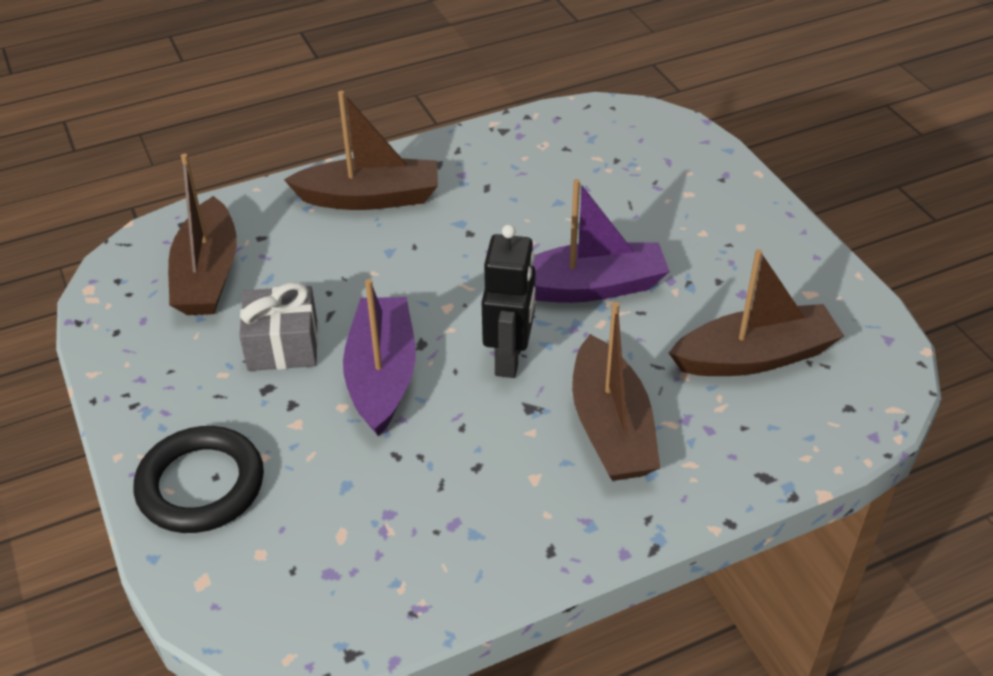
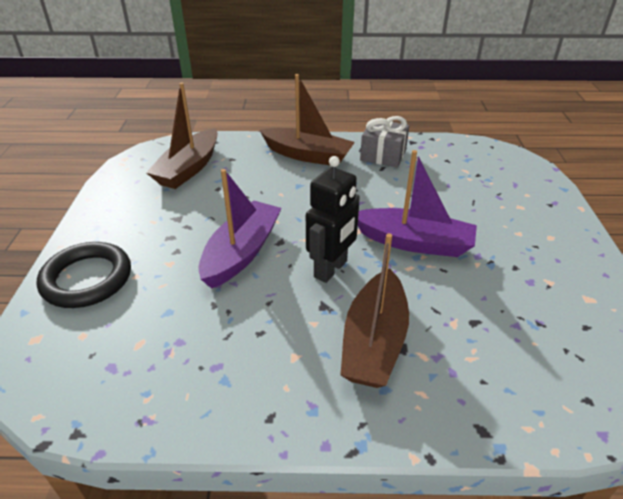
camera: 25 degrees right, 5 degrees down
grey gift [239,282,318,371] -> grey gift moved to [360,116,409,168]
brown boat [669,249,844,376] -> none

